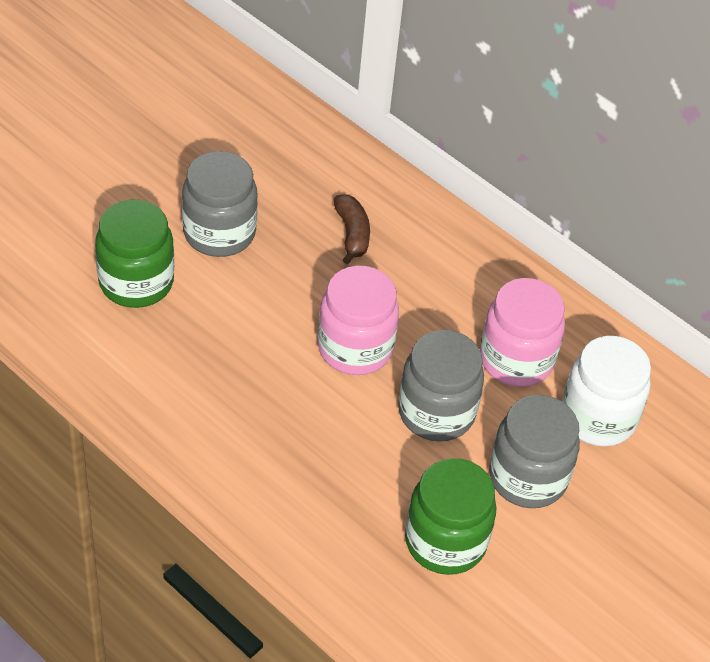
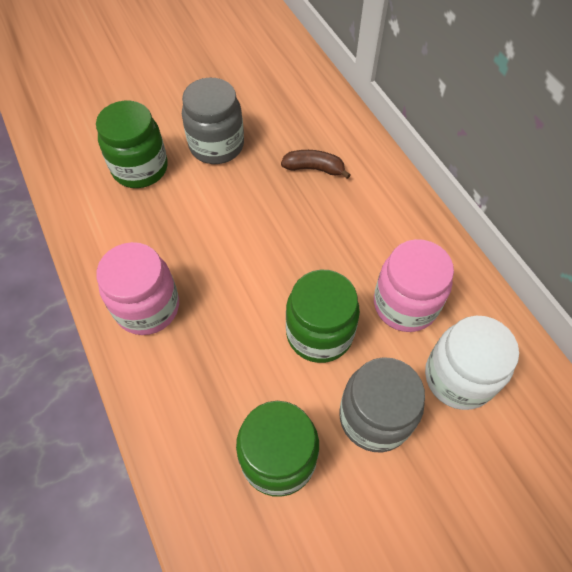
camera: 25 degrees right, 10 degrees up
pink jar [318,266,399,375] -> pink jar moved to [96,242,179,335]
brown banana [334,194,370,264] -> brown banana turned 90 degrees counterclockwise [281,150,350,179]
grey jar [398,330,484,442] -> green jar [286,270,360,363]

